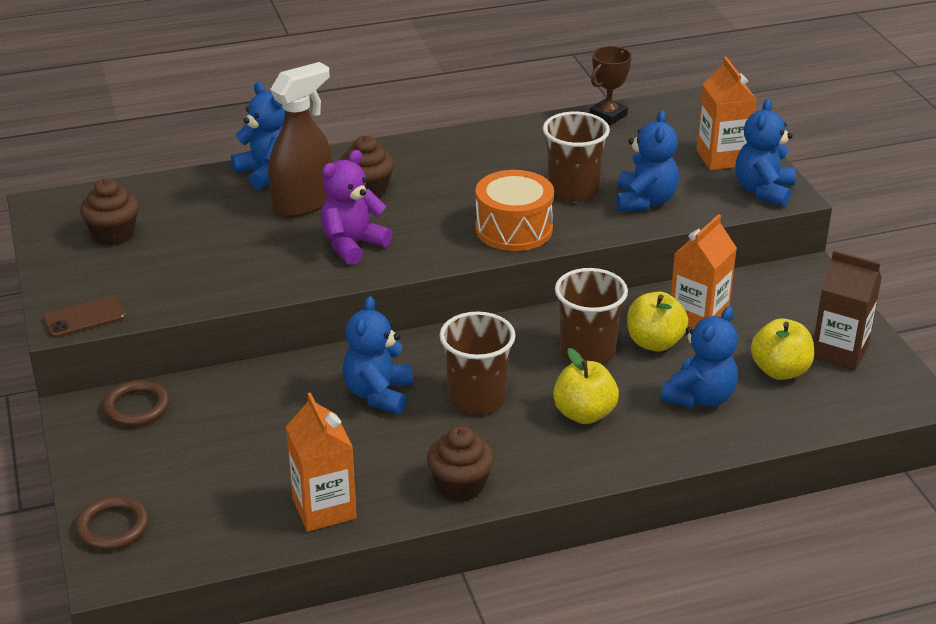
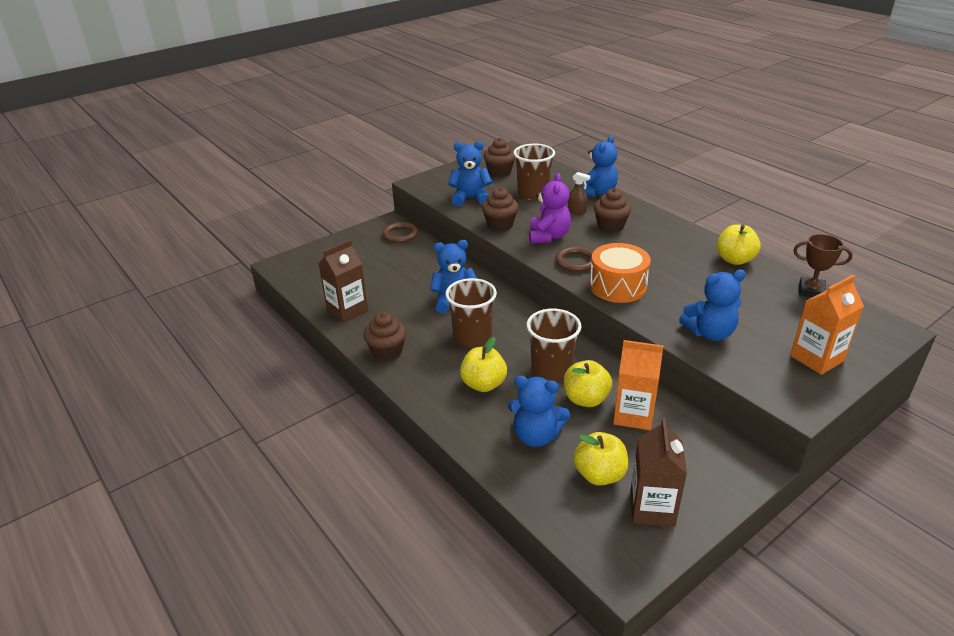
camera: 70 degrees right, 0 degrees up
brown phone [43,296,126,338] -> none
brown ring [75,496,149,550] -> brown ring moved to [555,246,593,272]
brown spray bottle [268,62,333,217] -> brown spray bottle [568,172,591,214], size x0.44
orange carton [286,392,357,532] -> brown carton [319,240,368,323]
purple teddy bear [321,150,393,265] -> purple teddy bear turned 75 degrees clockwise [529,173,571,244]
brown cup [543,112,610,202] -> brown cup moved to [513,144,555,200]
blue teddy bear [735,99,796,207] -> blue teddy bear moved to [448,141,492,206]
none -> brown cupcake [482,187,519,231]
none -> yellow apple [717,225,761,265]

